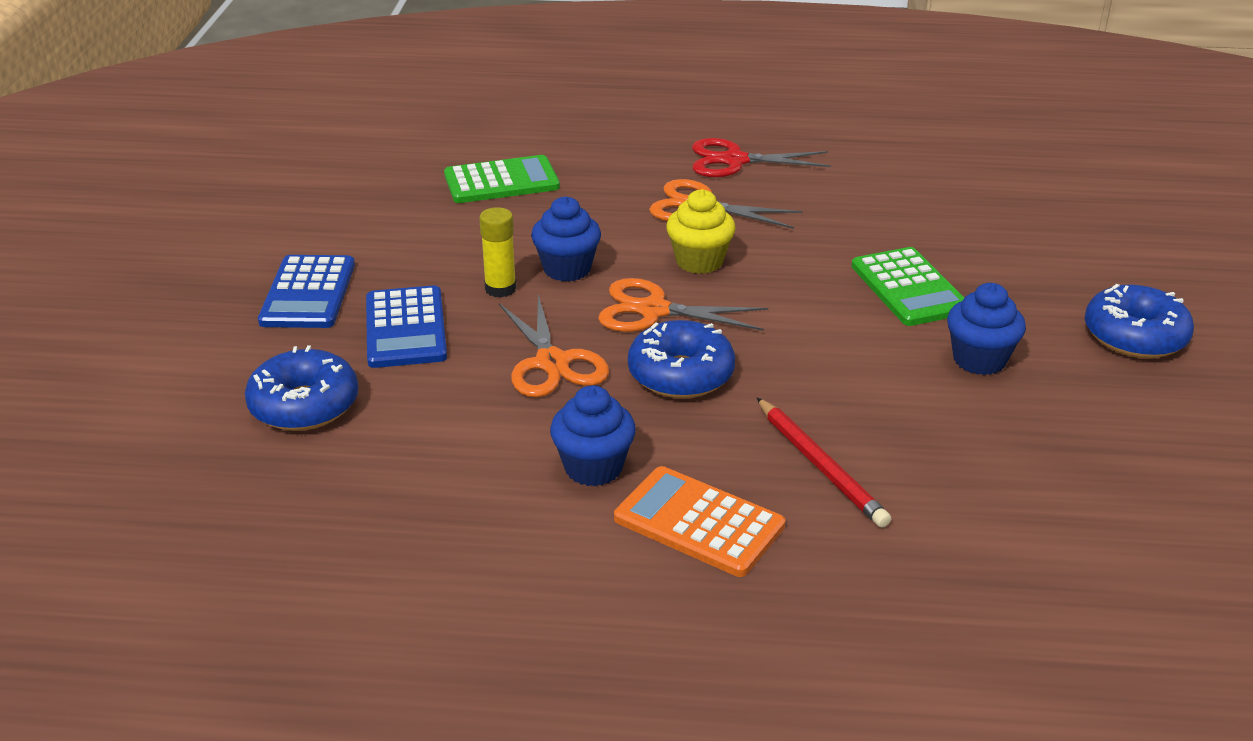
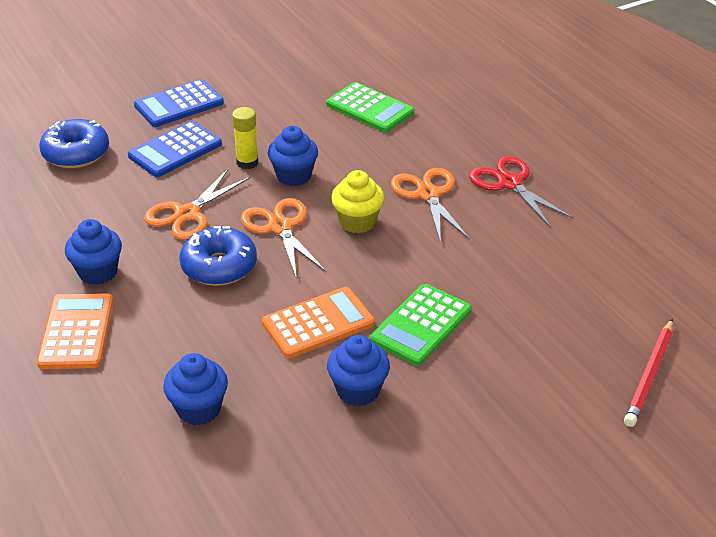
camera: 55 degrees right, 5 degrees up
red pencil [757,398,891,528] -> red pencil moved to [624,319,673,427]
blue donut [1085,284,1194,358] -> none
none -> blue cupcake [163,353,228,426]
none -> orange calculator [262,287,375,358]

